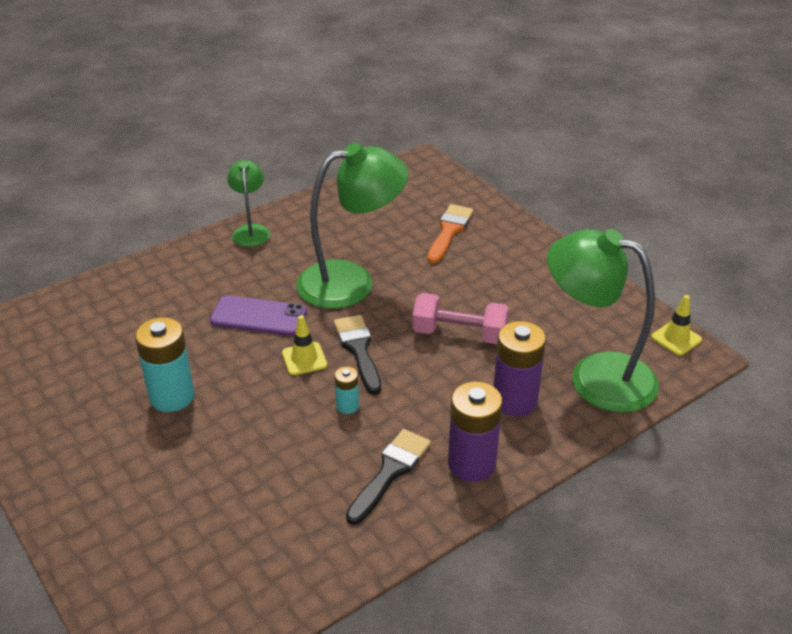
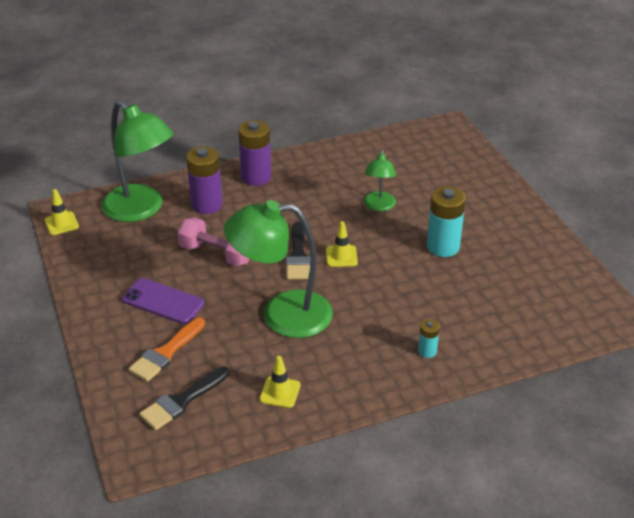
camera: 165 degrees left, 0 degrees up
purple phone [210,295,307,336] -> purple phone moved to [122,278,204,324]
green lamp [227,160,270,247] -> green lamp moved to [364,149,396,211]
turquoise battery [334,366,359,414] -> turquoise battery moved to [418,319,440,358]
black brush [346,429,431,525] -> black brush moved to [139,367,229,430]
none -> yellow traffic cone [260,356,300,408]

